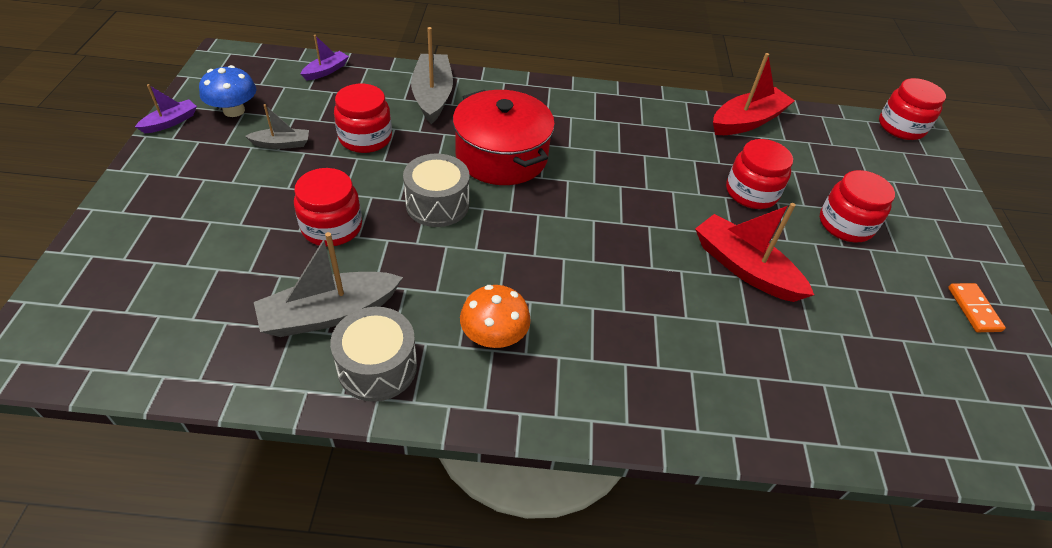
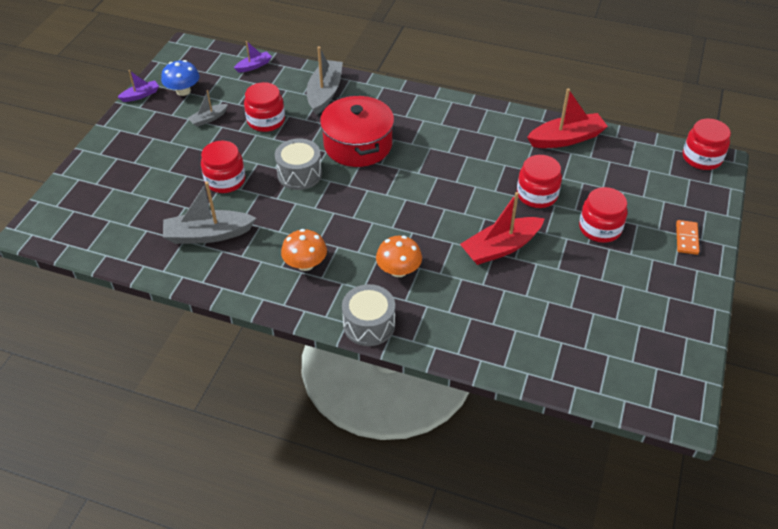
camera: 20 degrees right, 0 degrees up
grey boat [245,104,309,149] -> grey boat turned 135 degrees clockwise [188,90,228,127]
grey drum [330,307,417,402] -> grey drum moved to [342,284,395,346]
red boat [695,203,814,302] -> red boat turned 90 degrees counterclockwise [460,192,545,265]
orange domino [948,283,1006,332] -> orange domino moved to [676,220,699,255]
none -> orange mushroom [376,236,422,277]

